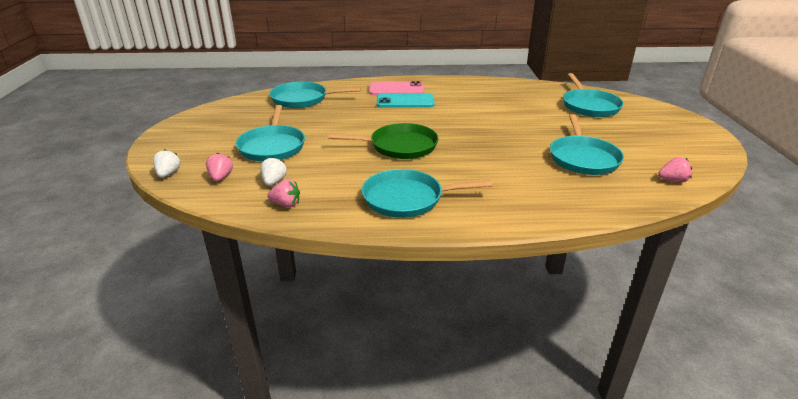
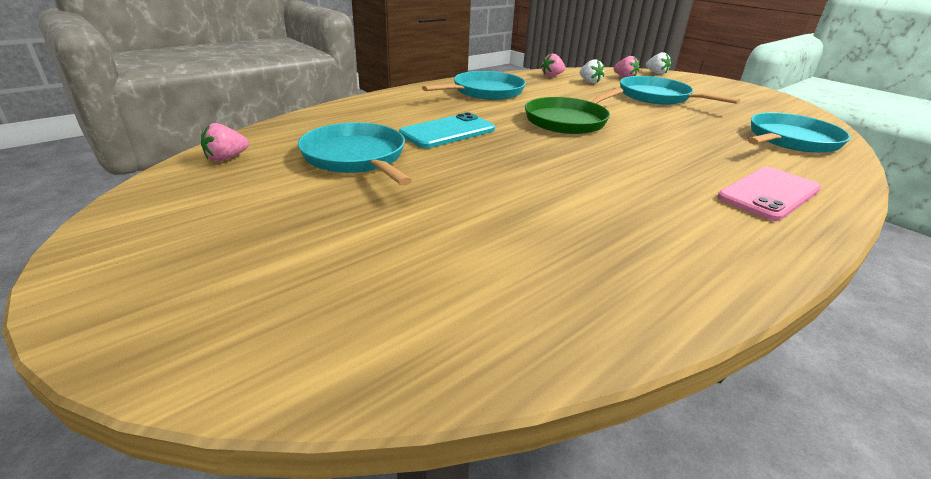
camera: 140 degrees right, 0 degrees up
turquoise phone [377,93,435,108] -> turquoise phone moved to [399,112,495,148]
turquoise pan [563,73,624,117] -> none

